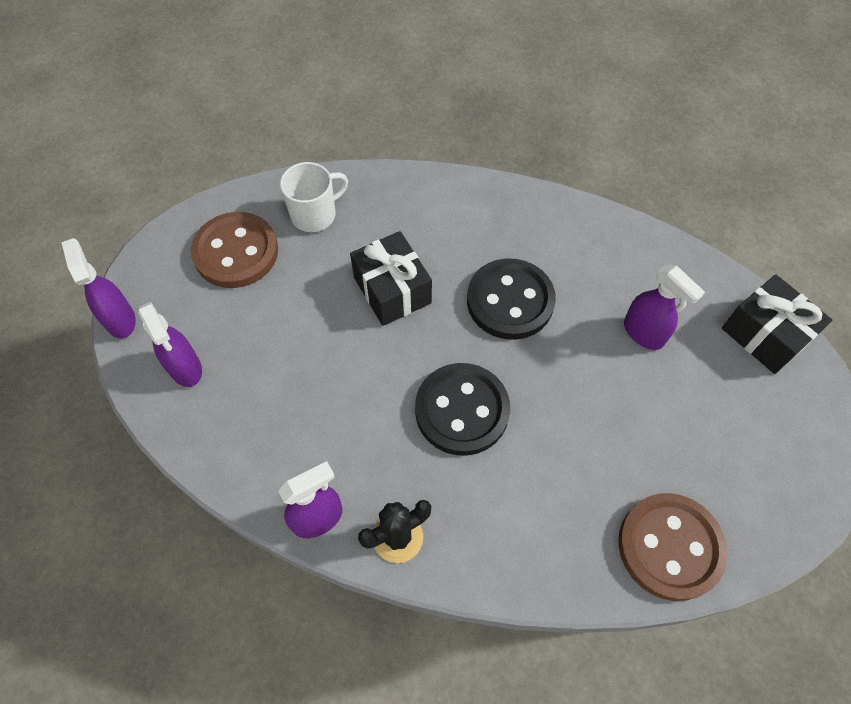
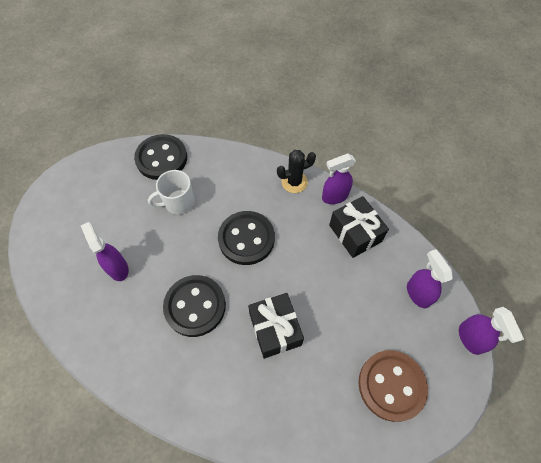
camera: 170 degrees left, 0 degrees up
white mug [280,162,348,232] -> white mug moved to [148,170,195,215]
brown button [618,493,727,601] -> black button [134,134,187,180]
black gift [722,274,832,374] -> black gift moved to [329,196,389,258]

